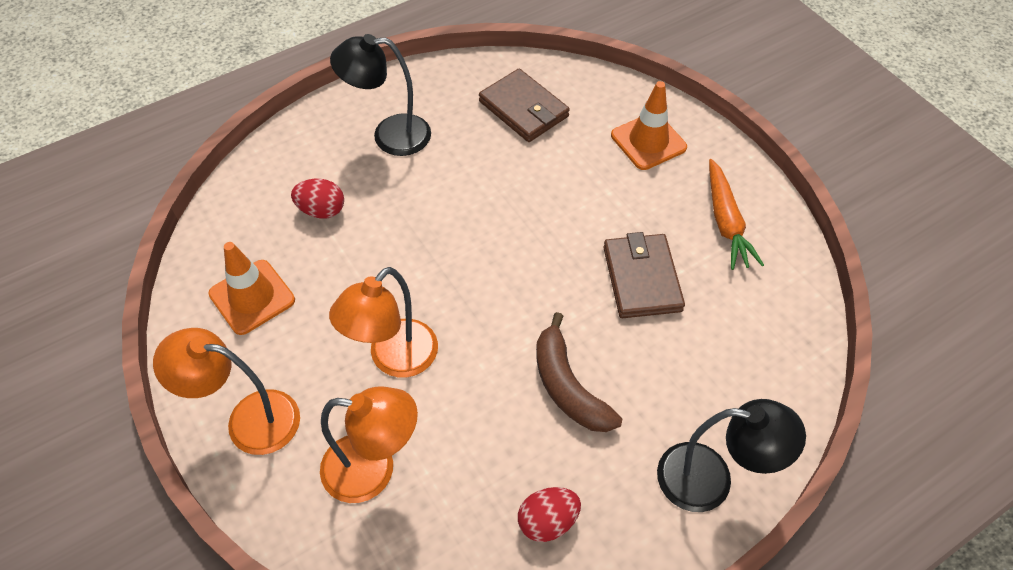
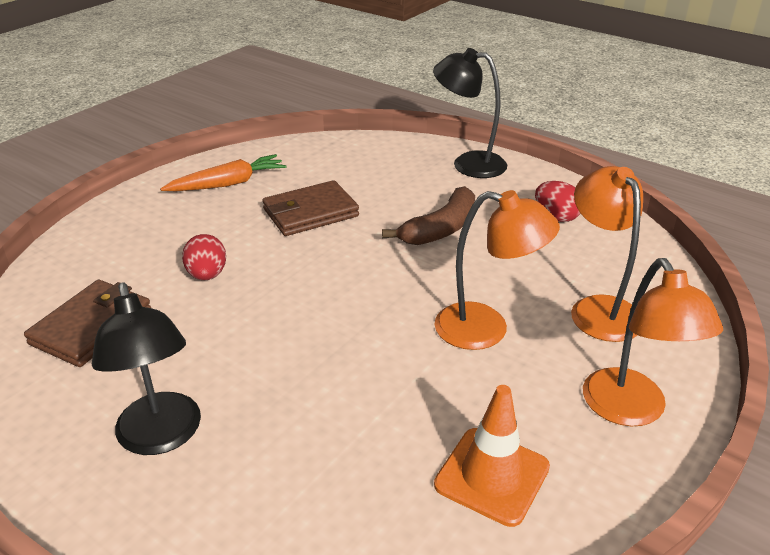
camera: 110 degrees left, 20 degrees down
red egg [291,179,344,219] -> red egg moved to [182,234,226,280]
orange traffic cone [611,81,687,170] -> none
black lamp [657,399,806,512] -> black lamp turned 60 degrees counterclockwise [433,48,507,178]

